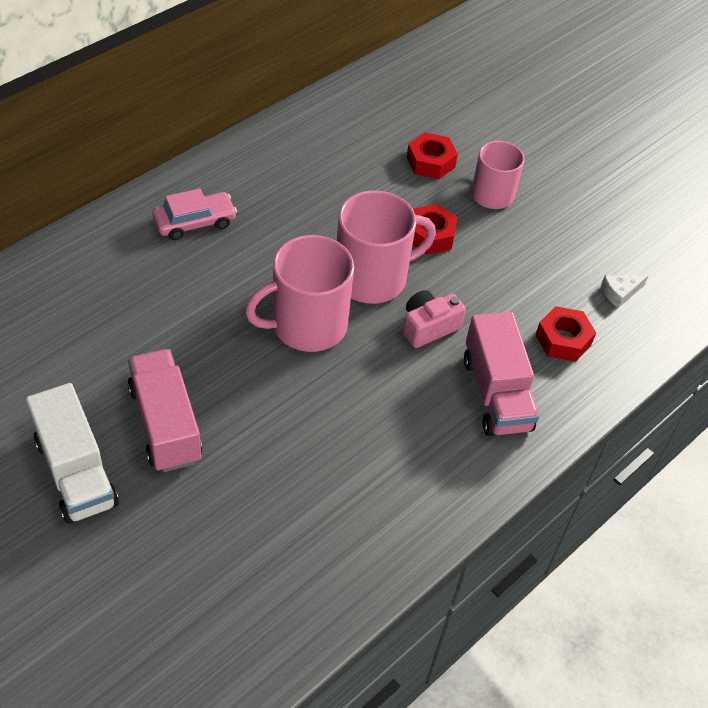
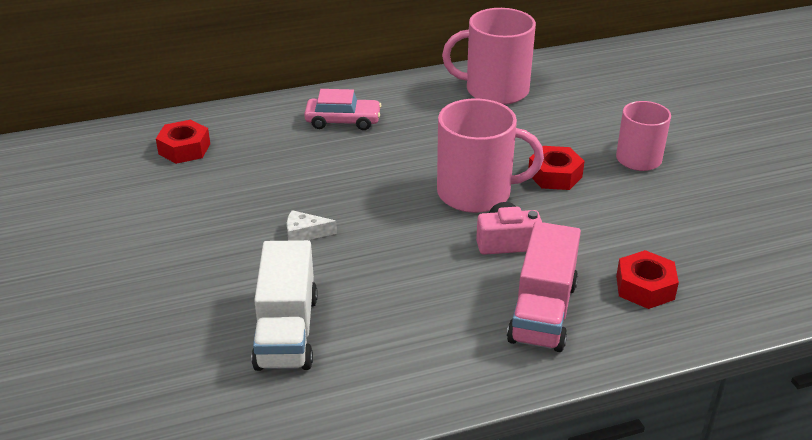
camera: 30 degrees right, 15 degrees down
white truck [26,383,119,524] -> white truck moved to [251,240,318,371]
pink truck [128,349,202,472] -> none
pink mug [245,235,354,352] -> pink mug moved to [442,8,536,105]
red nut [407,132,458,179] -> red nut moved to [156,120,210,164]
white cheese [601,275,649,308] -> white cheese moved to [287,210,337,241]

